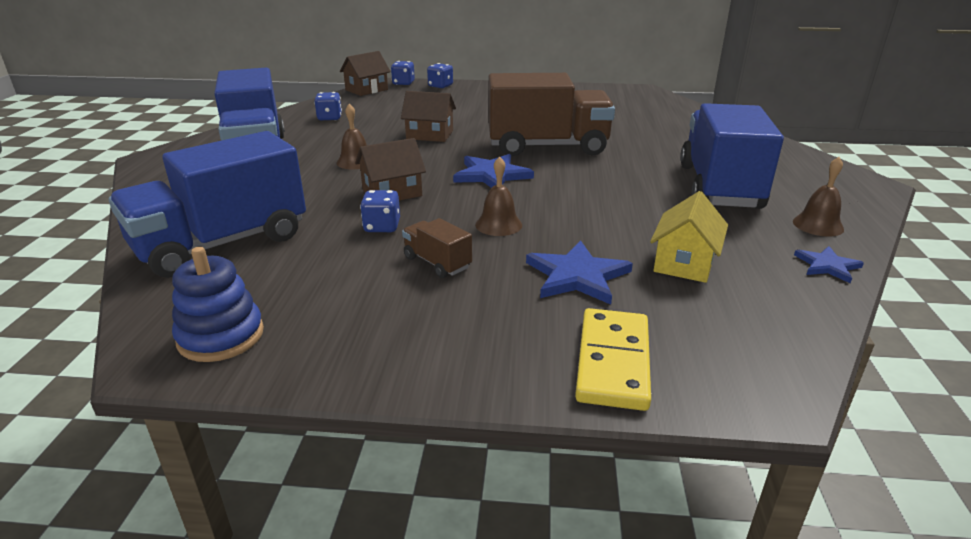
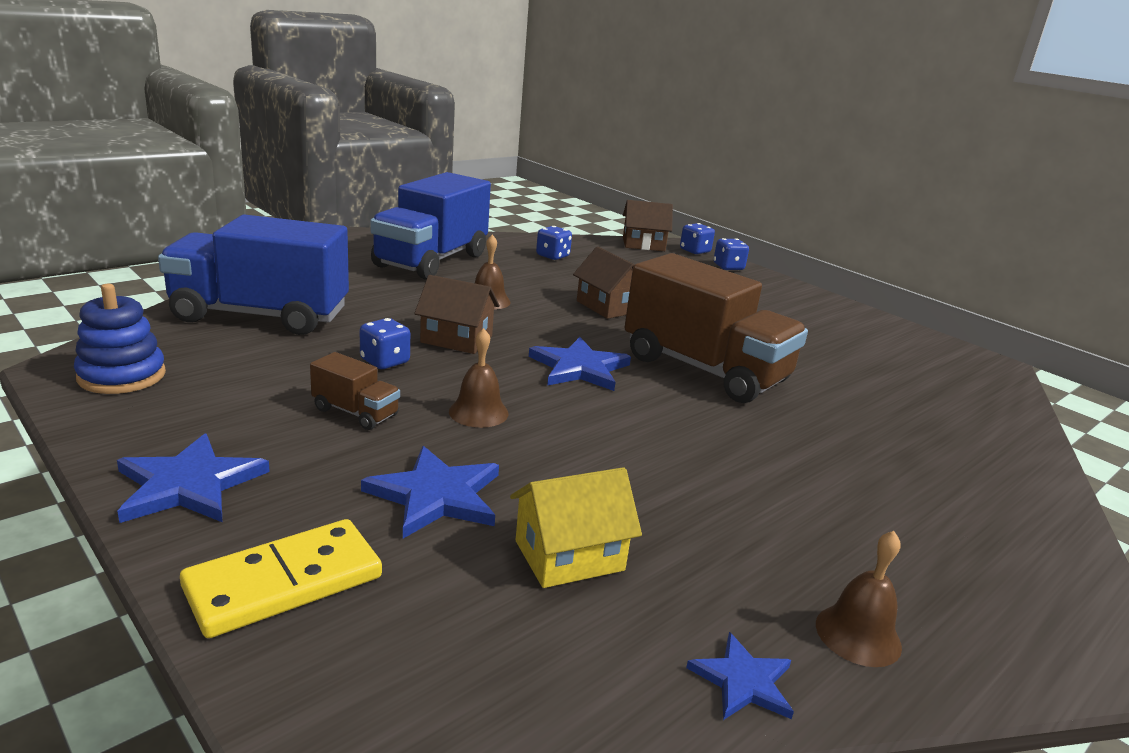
camera: 40 degrees right, 5 degrees down
brown truck [402,218,472,278] -> brown truck turned 120 degrees clockwise [310,352,400,430]
blue truck [680,103,784,209] -> none
none -> blue star [117,434,270,523]

